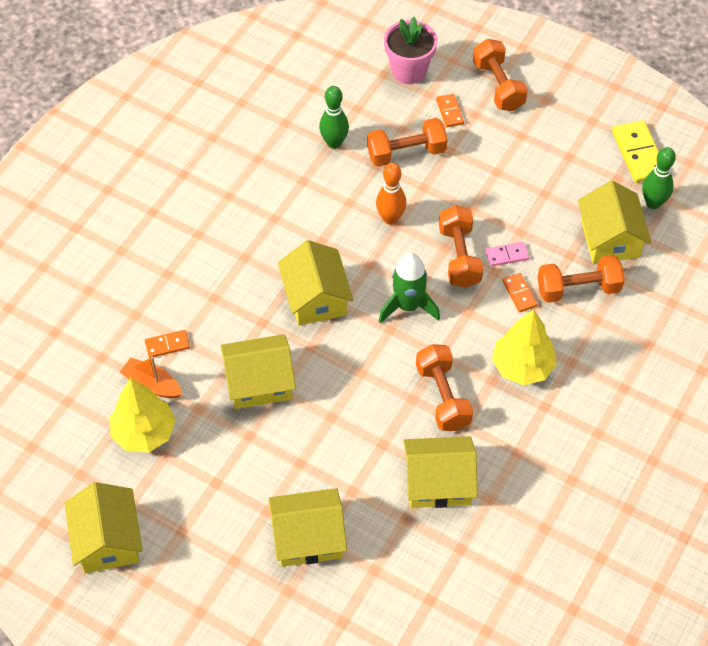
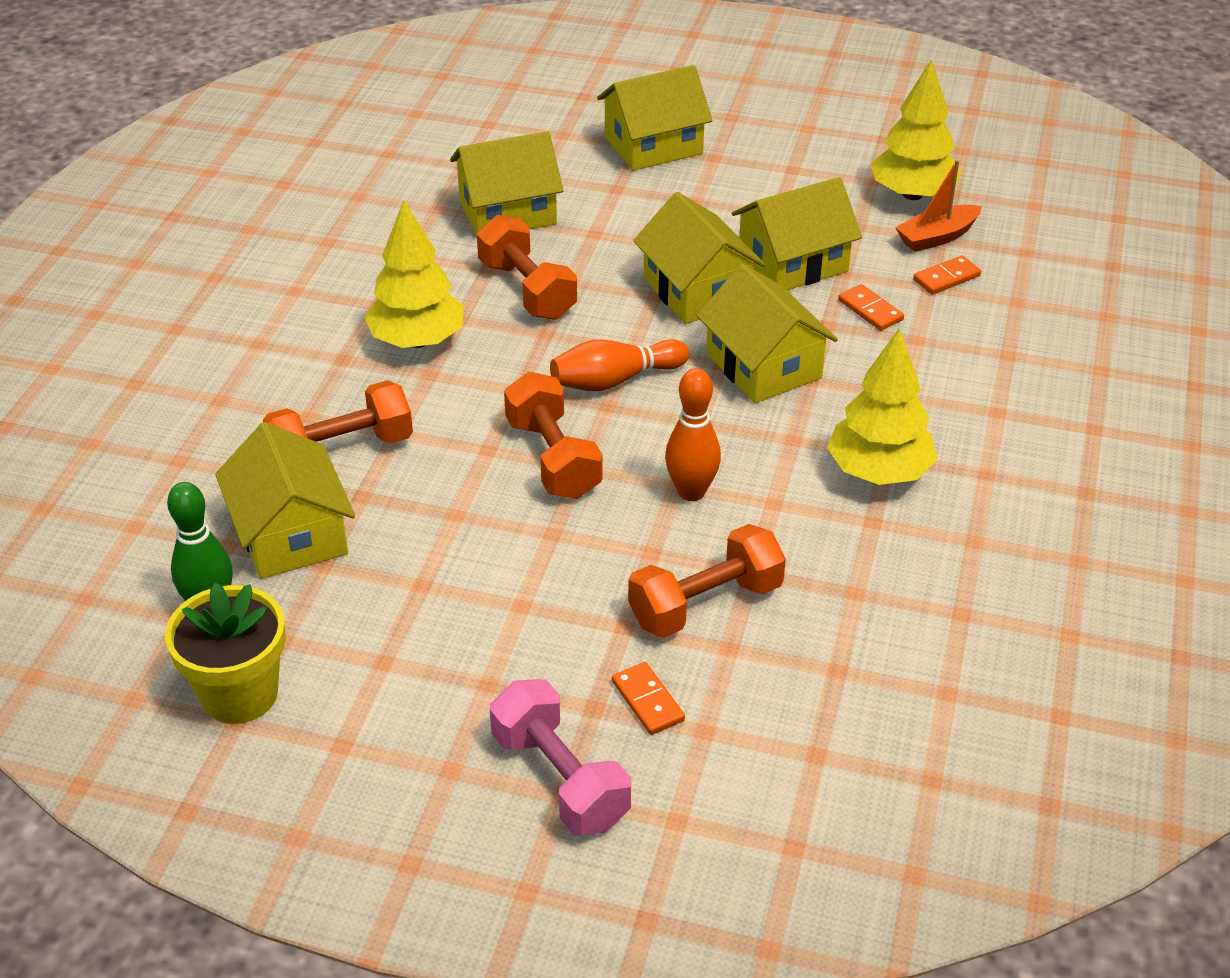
camera: 165 degrees right, 15 degrees down
yellow house [64,482,143,573] -> yellow house moved to [633,192,765,324]
orange boat [120,356,182,398] -> orange boat turned 135 degrees clockwise [895,160,982,252]
green bowling pin [319,86,349,149] -> none
green rocket [379,253,440,323] -> orange bowling pin [550,339,689,391]
pink flower pot [384,17,437,84] -> none
orange dumbbell [473,39,528,111] -> pink dumbbell [490,679,631,836]
pink domino [485,242,529,266] -> none
orange domino [503,273,538,312] -> orange domino moved to [838,284,904,331]
yellow domino [612,120,659,183] -> yellow flower pot [165,582,286,724]
none -> yellow tree [827,329,937,485]

